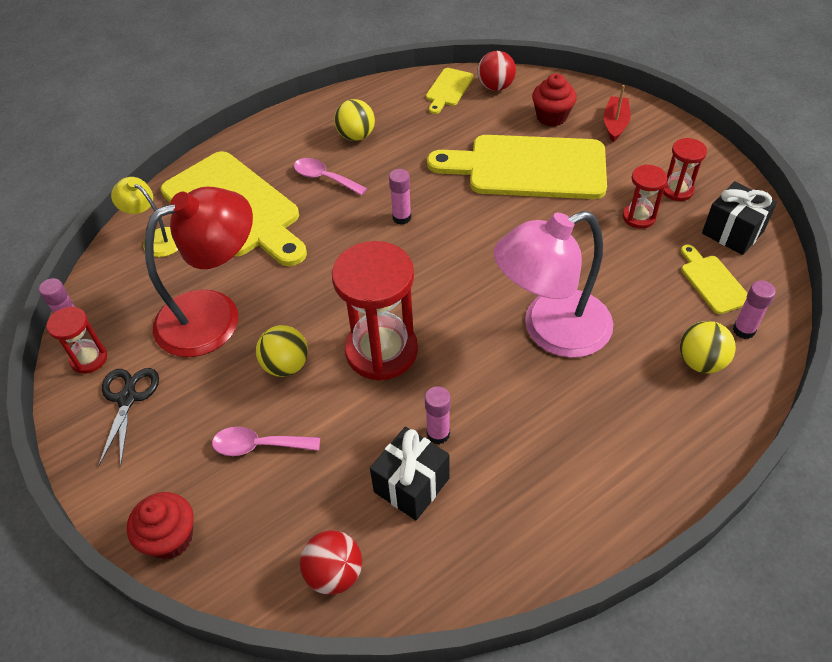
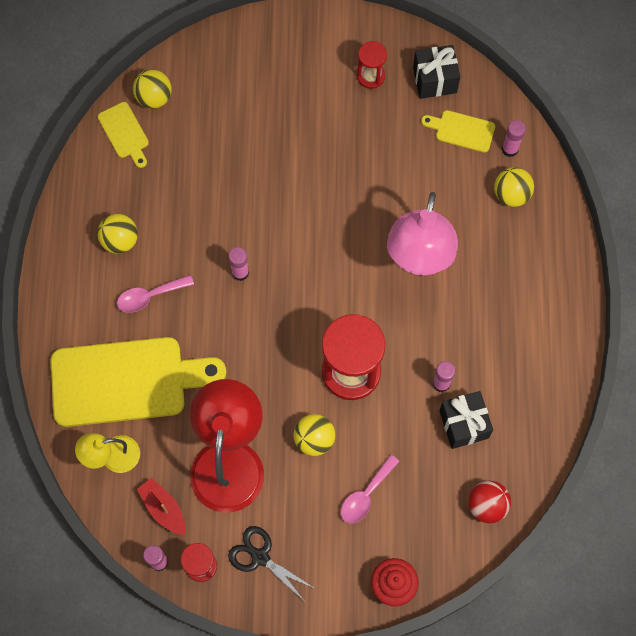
camera: 55 degrees left, 20 degrees up
yellow cutting board [427,135,607,199] -> none
red ball [478,51,516,91] -> yellow ball [133,70,172,109]
red cupcake [532,73,577,127] -> none
red boat [604,85,631,142] -> red boat moved to [137,478,185,535]
red hourglass [623,164,667,229] -> none

